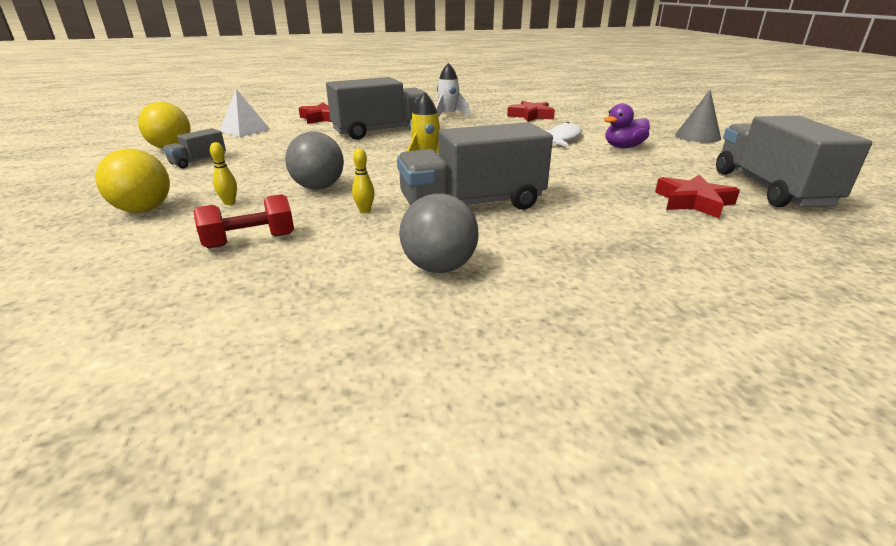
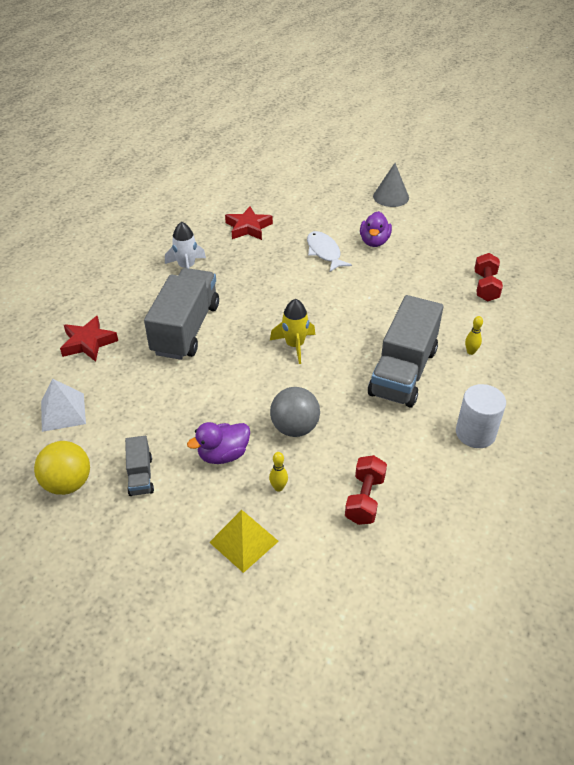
camera: 50 degrees left, 15 degrees up
yellow ball [96,149,170,213] -> yellow pyramid [209,510,279,573]
yellow bowling pin [352,148,374,213] -> yellow bowling pin moved to [465,316,483,355]
grey ball [399,193,479,273] -> white cylinder [456,384,506,448]
red star [655,175,740,218] -> red dumbbell [475,253,503,301]
grey truck [716,116,872,207] -> none
none -> purple duck [187,422,250,464]

